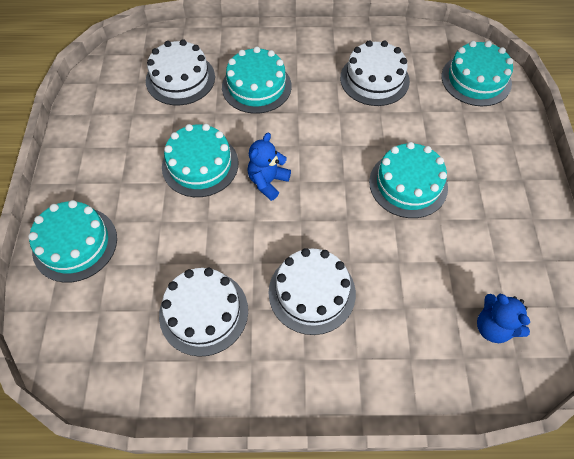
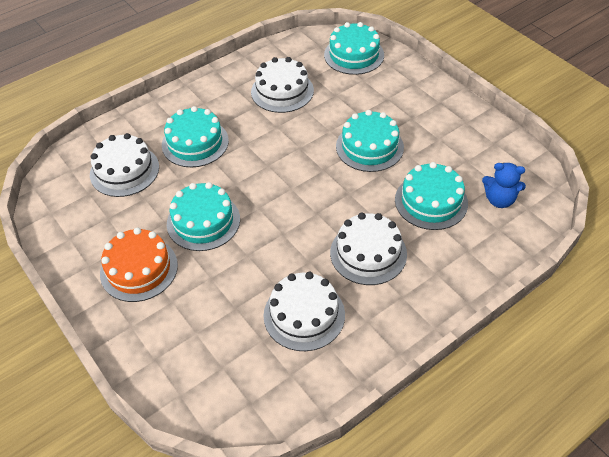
camera: 35 degrees left, 10 degrees down
turquoise cake [28,200,117,283] -> turquoise cake moved to [395,162,468,230]
blue teddy bear [247,133,291,201] -> none
none -> orange cake [100,227,178,302]

